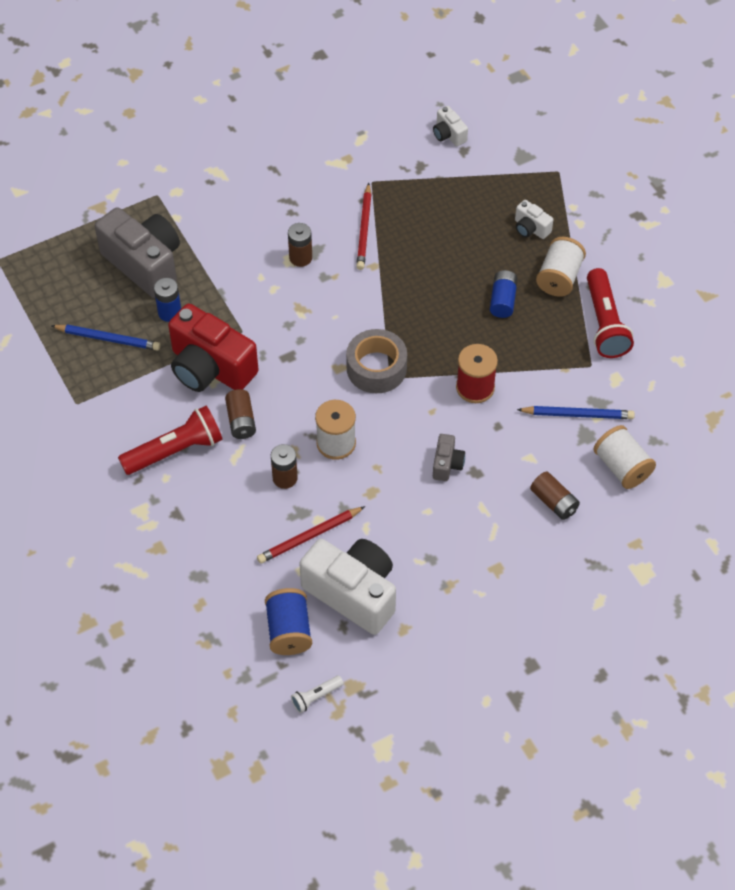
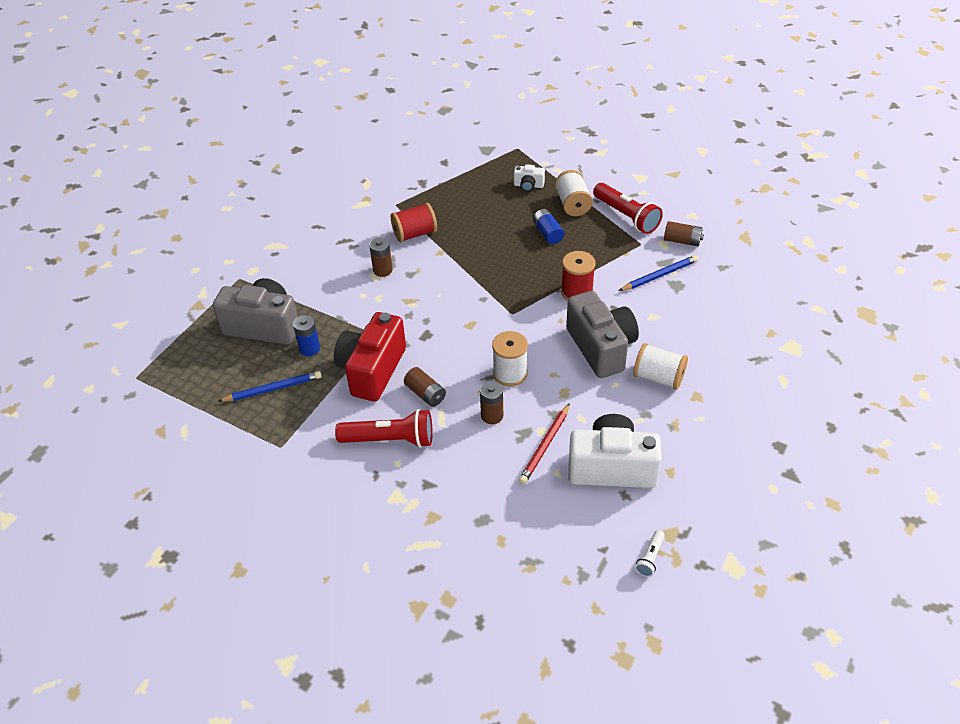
camera: 30 degrees left, 10 degrees down
red flashlight [118,406,222,475] -> red flashlight turned 60 degrees clockwise [335,409,432,448]
red camera [168,304,258,392] -> red camera turned 105 degrees clockwise [334,312,406,402]
blue spool [265,588,312,655] -> none
grey tape [346,329,407,393] -> none
red pencil [356,183,371,270] -> red spool [391,203,437,242]
white camera [433,106,468,146] -> none
grey camera [433,434,465,481] -> grey camera [566,291,639,378], size x2.20
brown battery [530,472,580,520] -> brown battery moved to [664,221,704,246]
white spool [593,425,656,489] -> white spool moved to [633,343,688,390]

